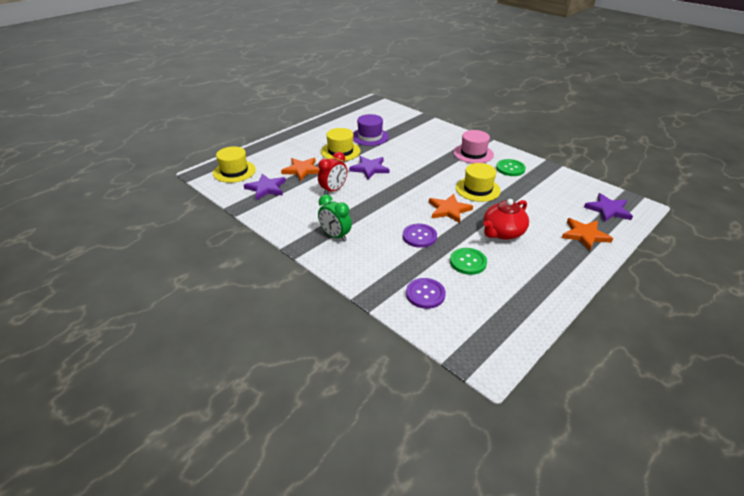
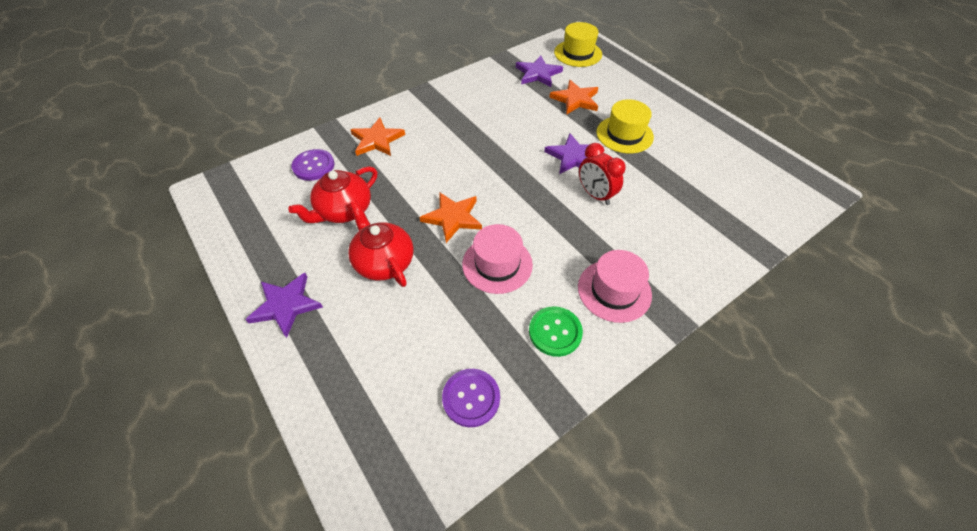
camera: 100 degrees right, 15 degrees up
red clock [318,152,347,195] -> red clock moved to [579,143,626,205]
green clock [318,194,352,242] -> none
purple hat [353,114,389,146] -> none
purple button [403,224,437,248] -> purple button moved to [442,369,500,427]
green button [450,248,487,275] -> red teapot [288,166,377,223]
yellow hat [456,163,501,202] -> pink hat [462,224,533,294]
orange star [562,218,613,251] -> orange star moved to [350,117,405,156]
purple star [584,193,633,222] -> purple star moved to [245,273,323,338]

